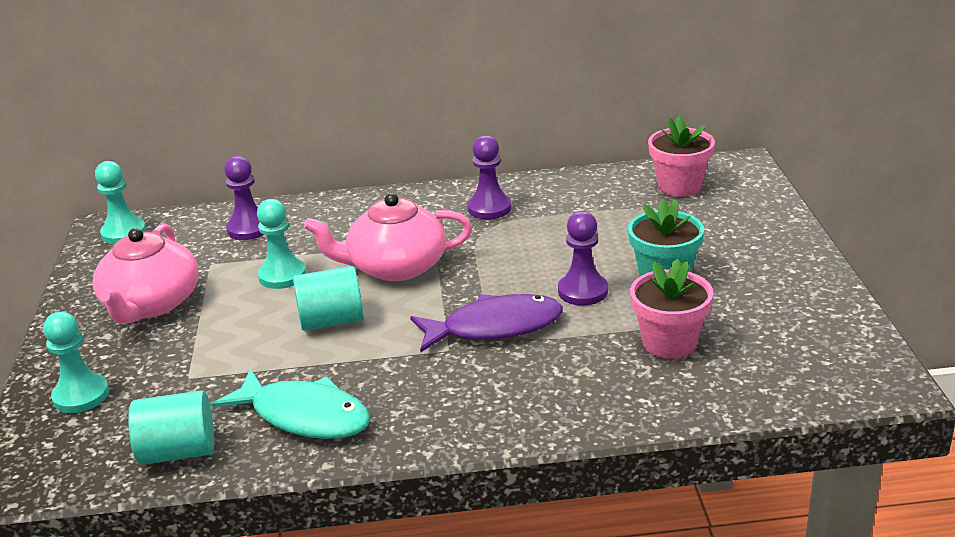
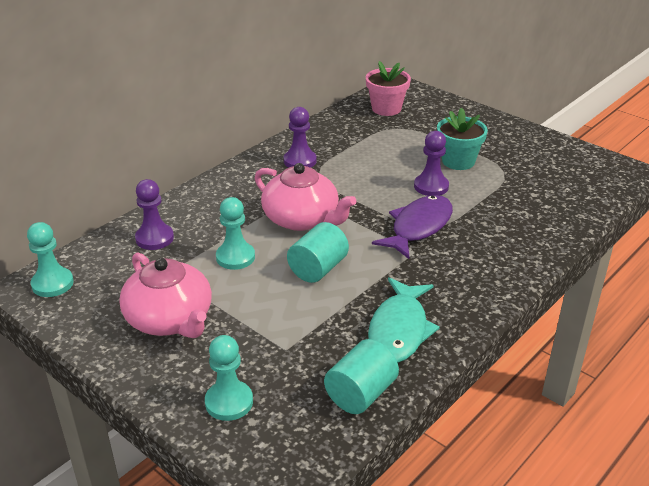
camera: 45 degrees left, 5 degrees up
turquoise fish [212,368,371,439] -> turquoise fish turned 120 degrees clockwise [368,277,440,363]
pink teapot [304,193,472,281] -> pink teapot turned 90 degrees counterclockwise [255,163,357,231]
pink flower pot [630,259,714,359] -> none

